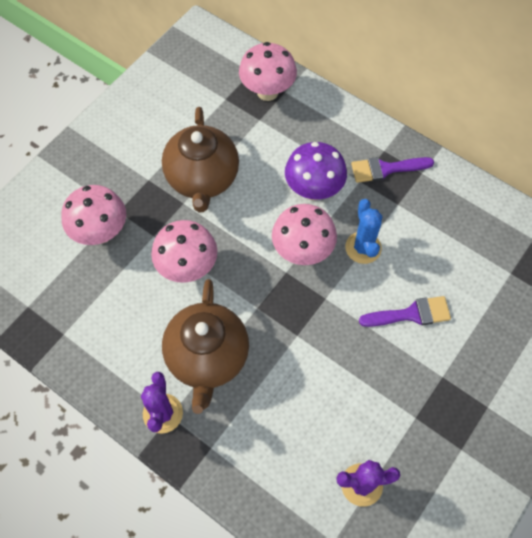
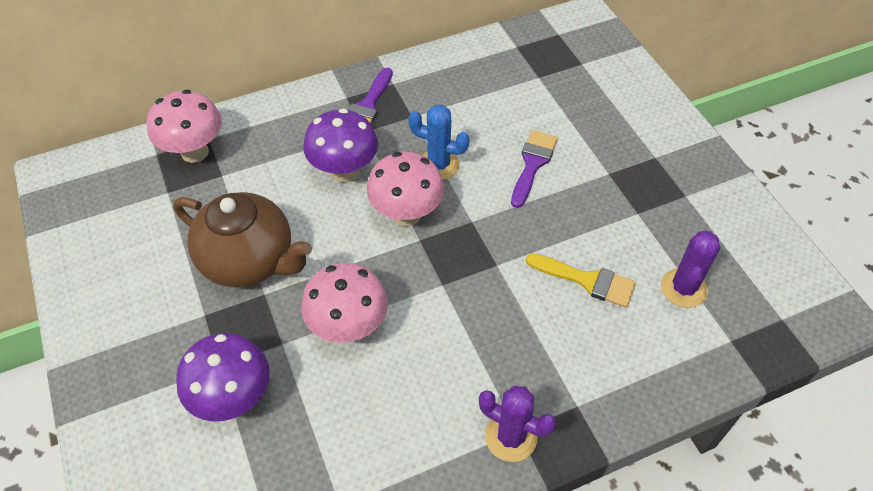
camera: 60 degrees left, 10 degrees down
pink mushroom [61,185,126,245] -> purple mushroom [176,333,270,422]
brown teapot [162,279,249,414] -> none
none -> yellow brush [526,253,636,308]

